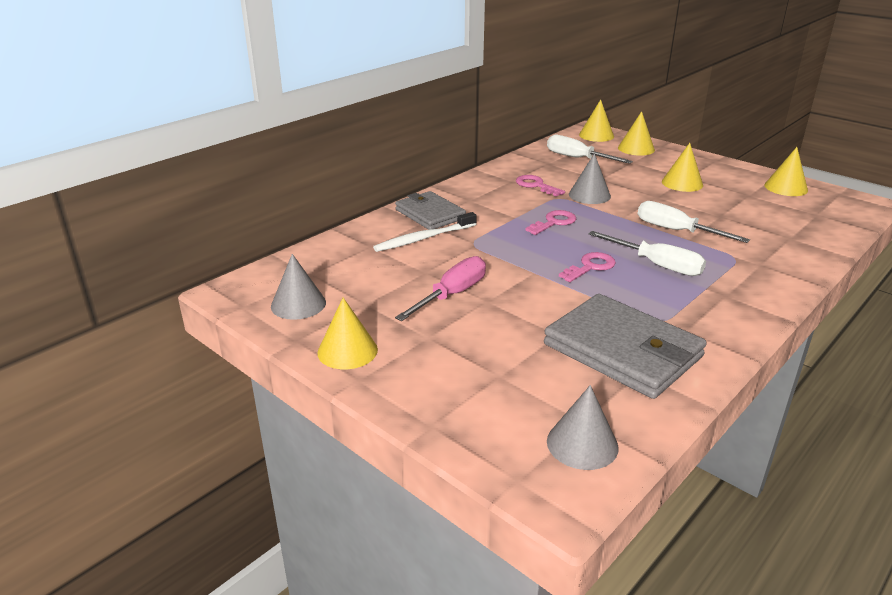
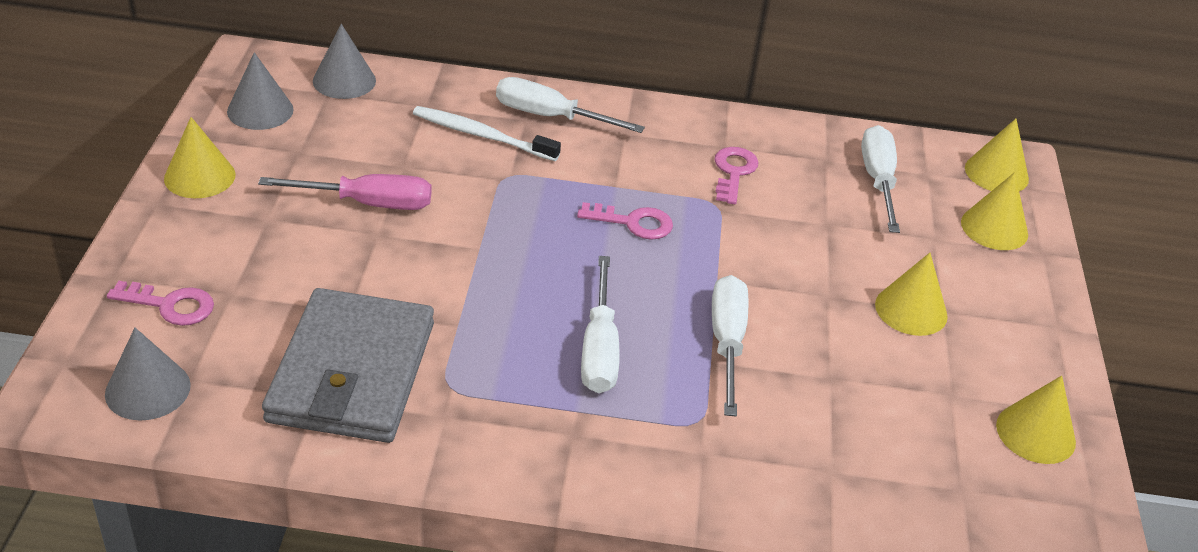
camera: 50 degrees right, 10 degrees up
grey wallet [395,191,466,230] -> white screwdriver [496,77,645,133]
pink key [559,252,616,282] -> pink key moved to [107,281,214,326]
grey cone [569,153,611,204] -> grey cone moved to [313,24,376,99]

